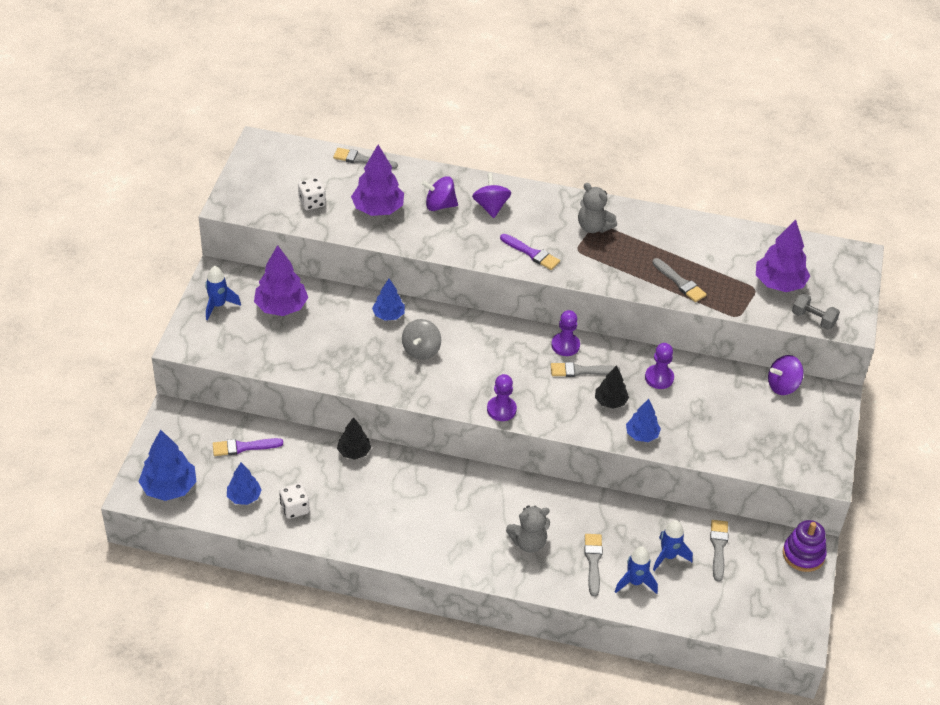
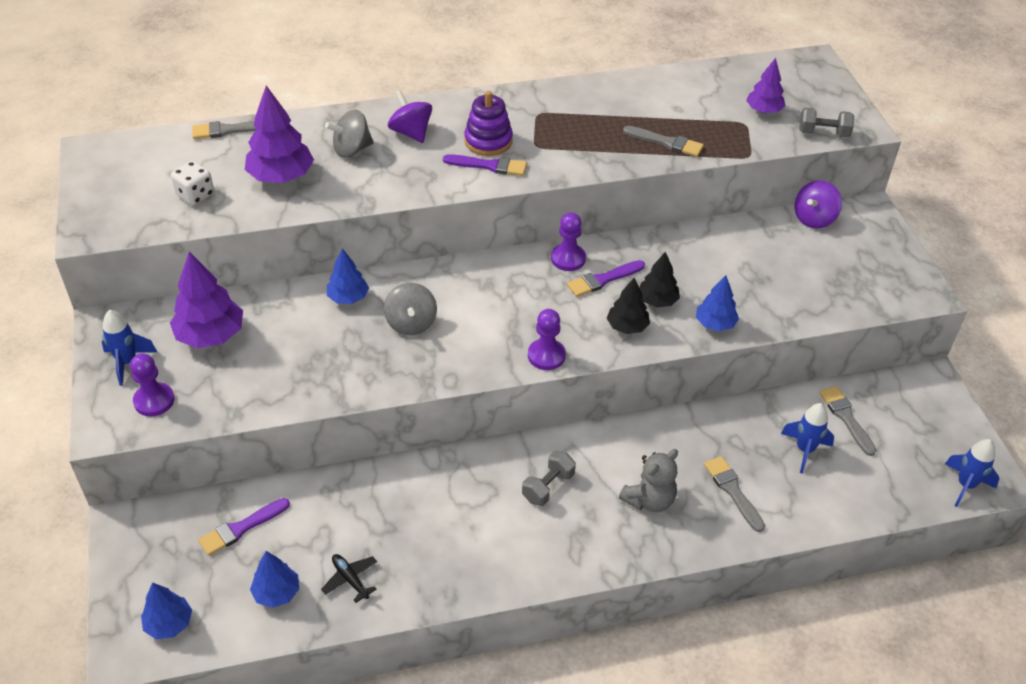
camera: 25 degrees left, 0 degrees up
blue tree [138,430,197,501] -> blue tree [141,582,192,639], size x0.61
white dice [279,483,310,519] -> black plane [321,554,377,603]
black tree [337,417,371,460] -> black tree moved to [607,278,650,334]
purple spinning top [421,176,458,211] -> grey spinning top [325,110,374,158]
grey brush [551,362,620,377] -> purple brush [567,260,645,297]
grey teddy bear [578,183,617,233] -> none
blue rocket [615,546,658,594] -> blue rocket moved to [945,439,1000,507]
purple pawn [645,343,674,389] -> purple pawn moved to [130,353,175,416]
purple tree [756,220,810,292] -> purple tree [746,58,785,113], size x0.61
purple stacking toy [783,520,827,572] -> purple stacking toy moved to [464,91,513,156]
none -> grey dumbbell [522,451,576,506]

